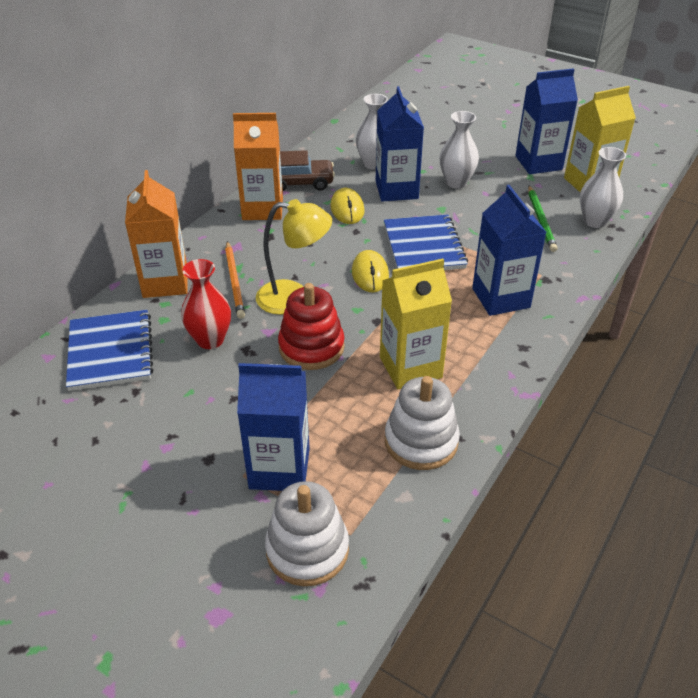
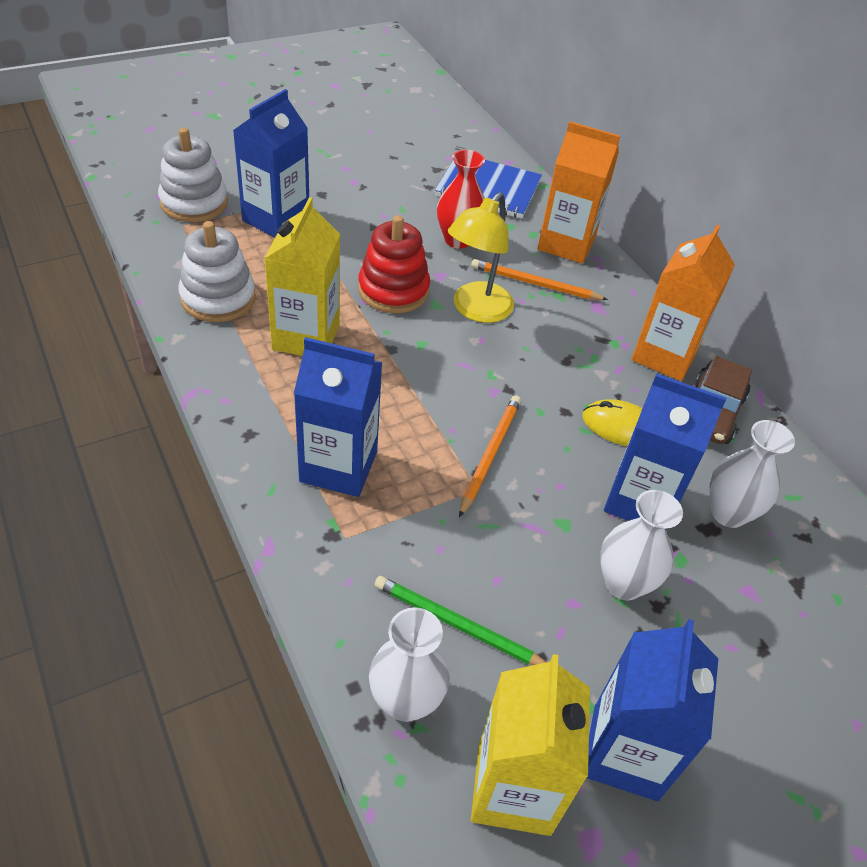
camera: 115 degrees right, 5 degrees up
yellow mouse [352,250,389,293] -> none
blue notebook [384,214,468,270] -> orange pencil [459,395,521,518]

